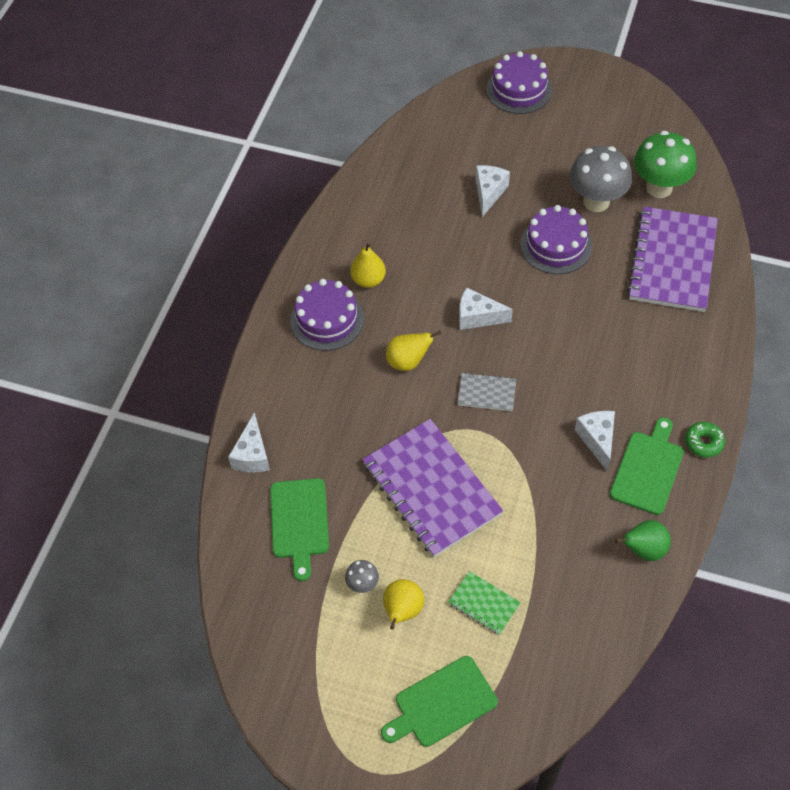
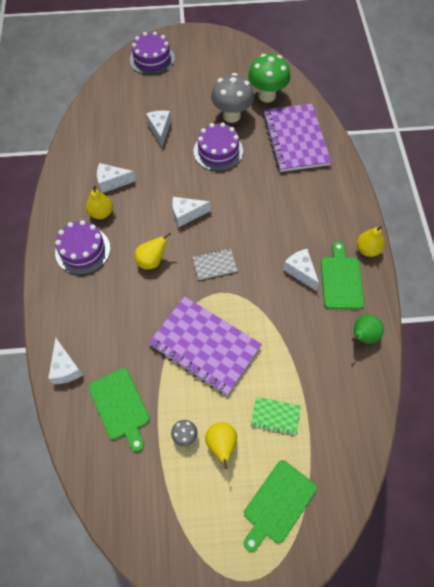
camera: 25 degrees left, 5 degrees up
green donut [685,422,725,458] -> yellow pear [357,226,385,257]
none -> white cheese [97,163,136,193]

